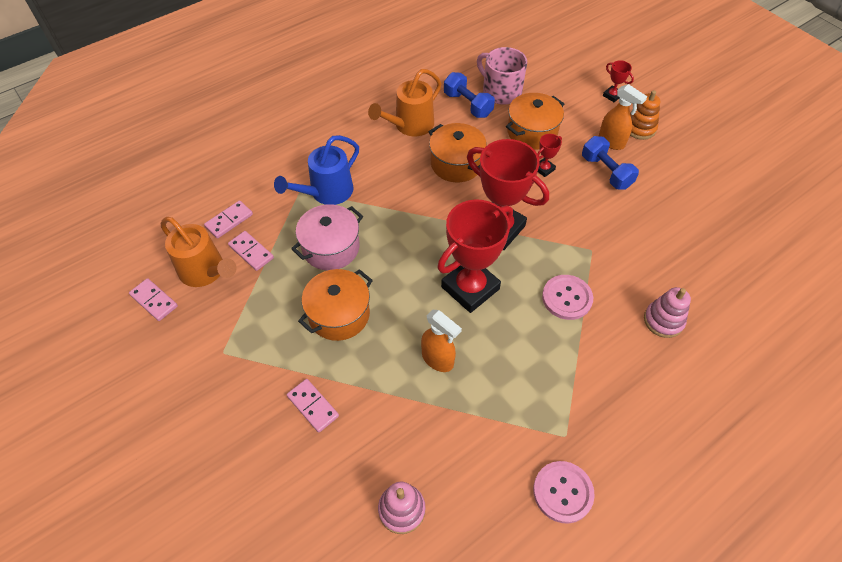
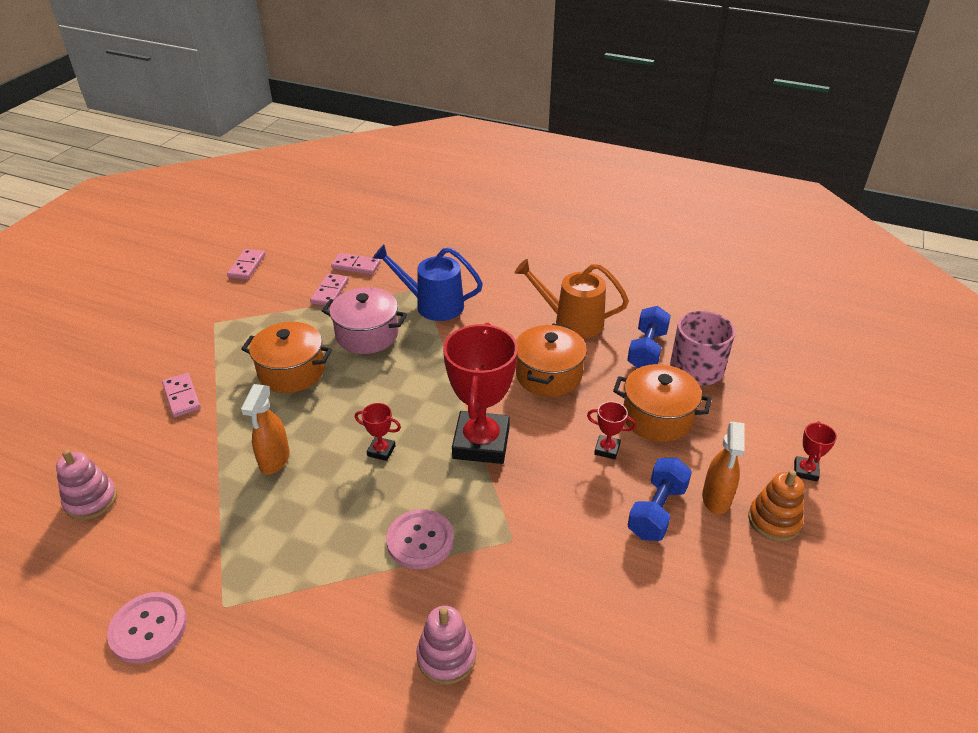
camera: 60 degrees right, 15 degrees down
orange watering can [161,217,237,287] -> none
pink domino [287,379,339,433] -> pink domino turned 45 degrees counterclockwise [162,373,201,417]
red trophy [437,199,513,313] -> red trophy [355,403,401,461], size x0.42

